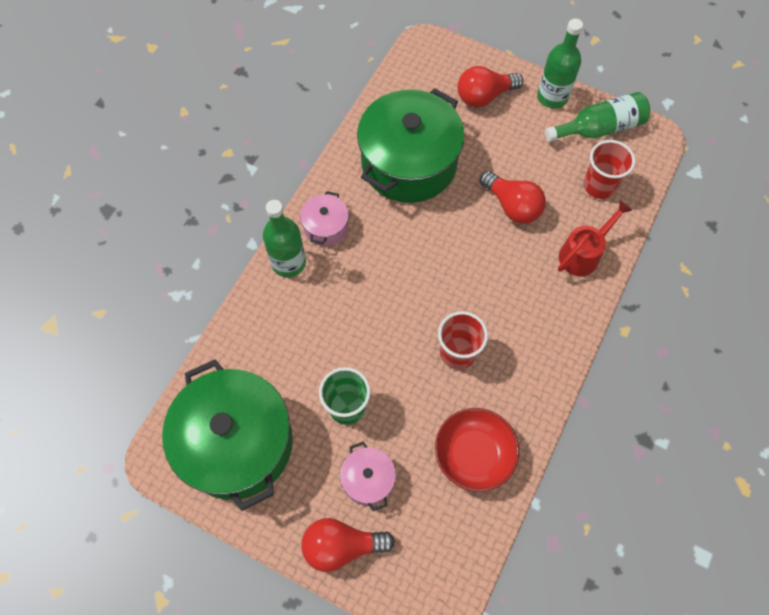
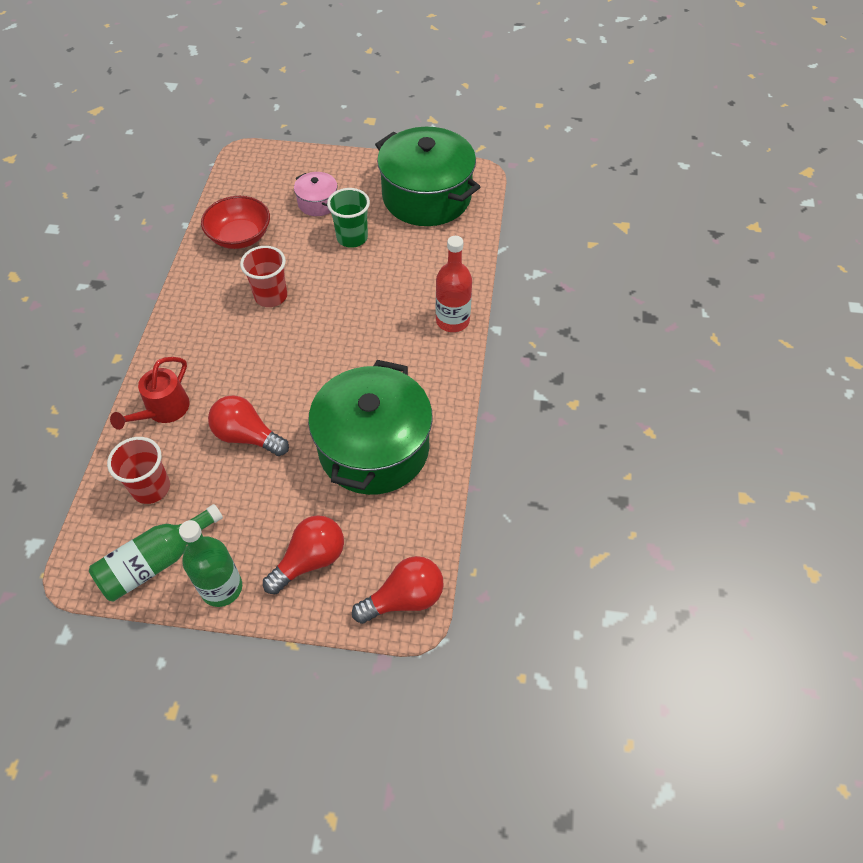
camera: 160 degrees right, 10 degrees down
green bottle [263,200,306,278] -> red bottle [436,236,472,332]
pink pot [300,191,349,246] -> none
red light bulb [302,518,395,572] -> red light bulb moved to [352,556,444,624]

